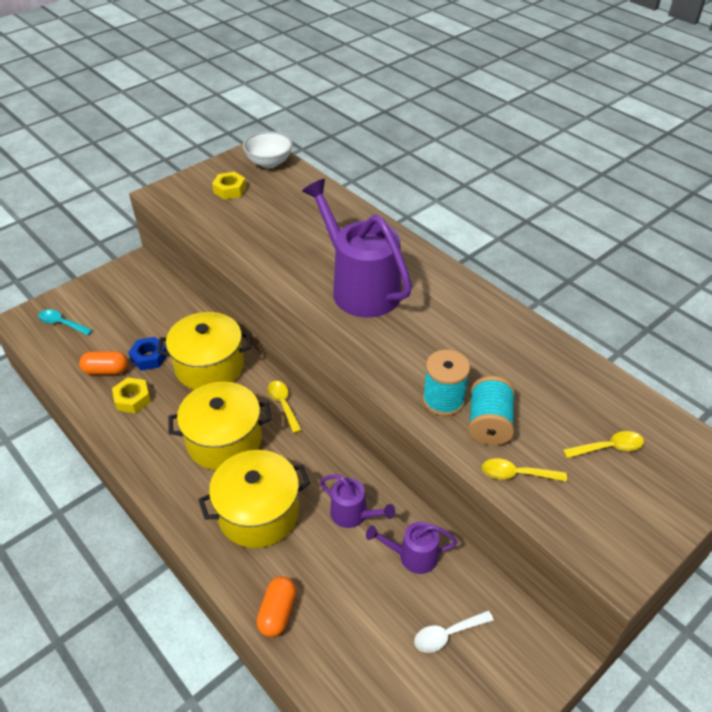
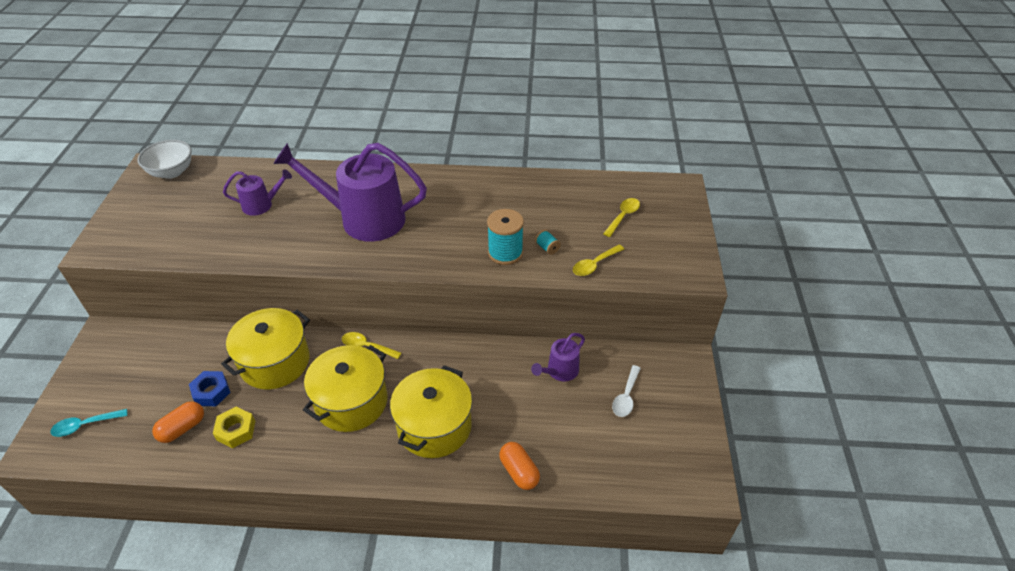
camera: 45 degrees left, 0 degrees up
yellow nut [212,172,246,200] -> none
purple watering can [320,474,395,528] -> purple watering can moved to [223,169,292,216]
turquoise spool [468,376,515,445] -> turquoise spool [535,230,561,255], size x0.48

